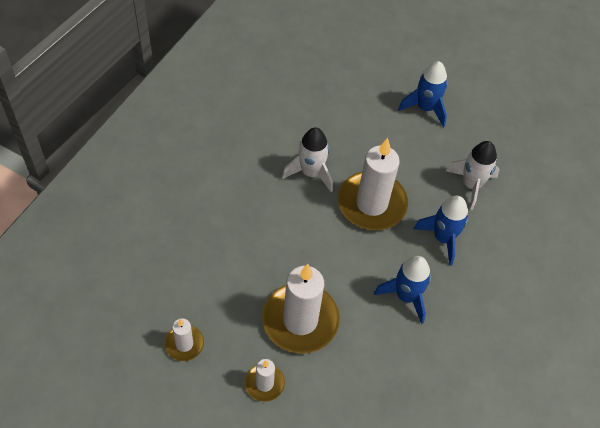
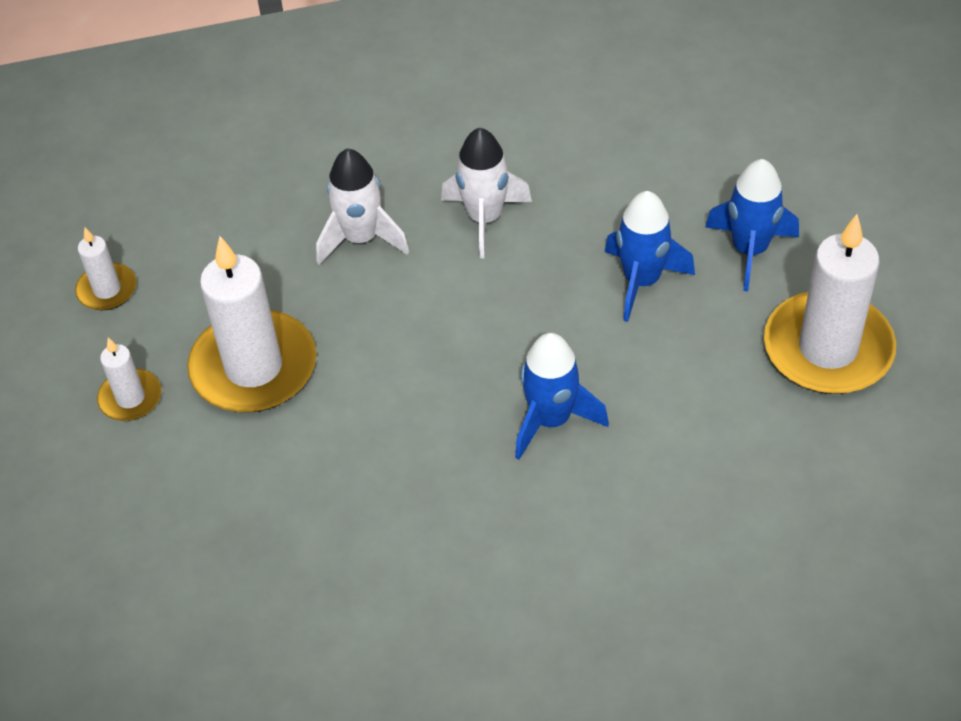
camera: 55 degrees right, 5 degrees down
white candle [338,138,408,230] -> white candle moved to [764,214,896,394]
blue rocket [374,256,431,324] -> blue rocket moved to [605,191,695,322]
white rocket [446,141,500,211] -> white rocket moved to [316,148,409,265]

